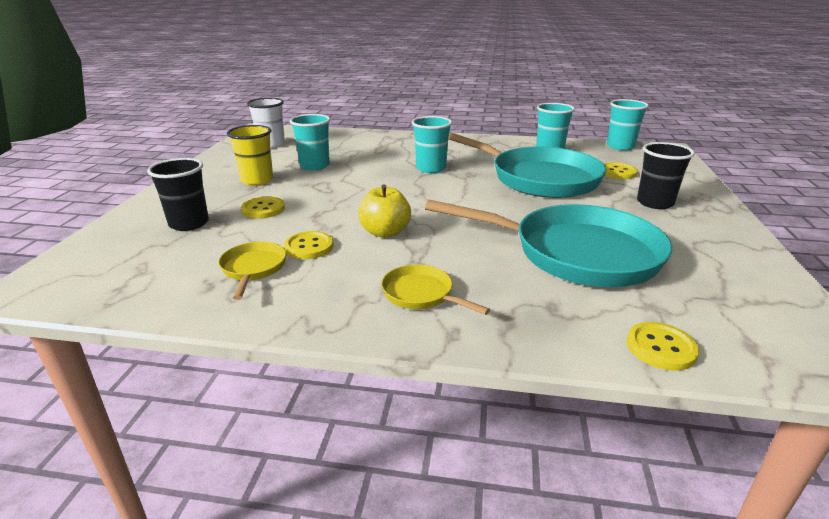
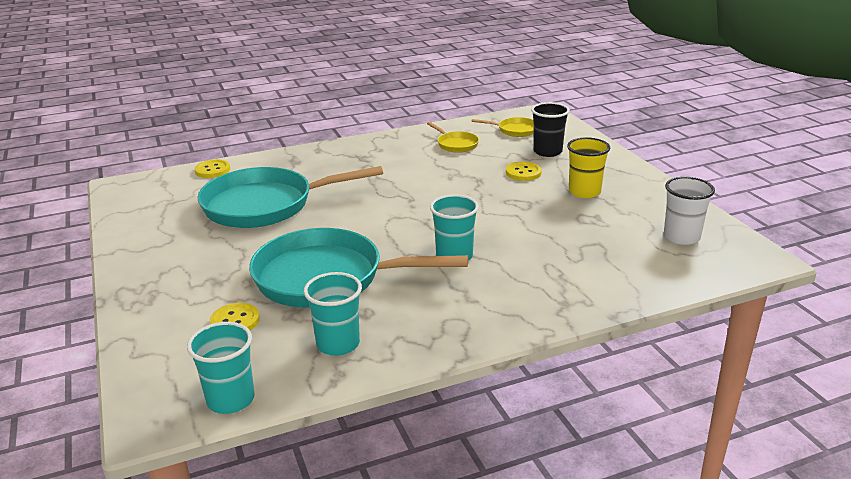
camera: 150 degrees right, 0 degrees up
yellow button [284,231,334,259] -> none
turquoise cup [290,114,330,170] -> none
yellow apple [358,184,411,238] -> none
yellow pan [381,264,490,315] -> yellow pan moved to [471,117,534,137]
black cup [637,142,695,209] -> none

